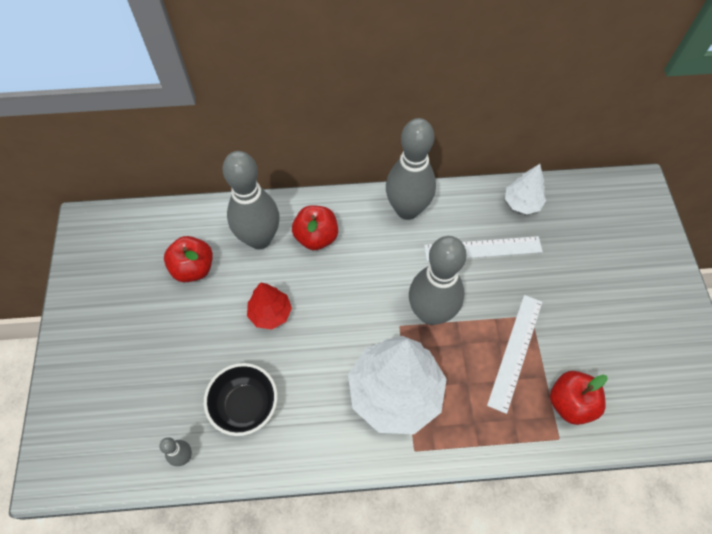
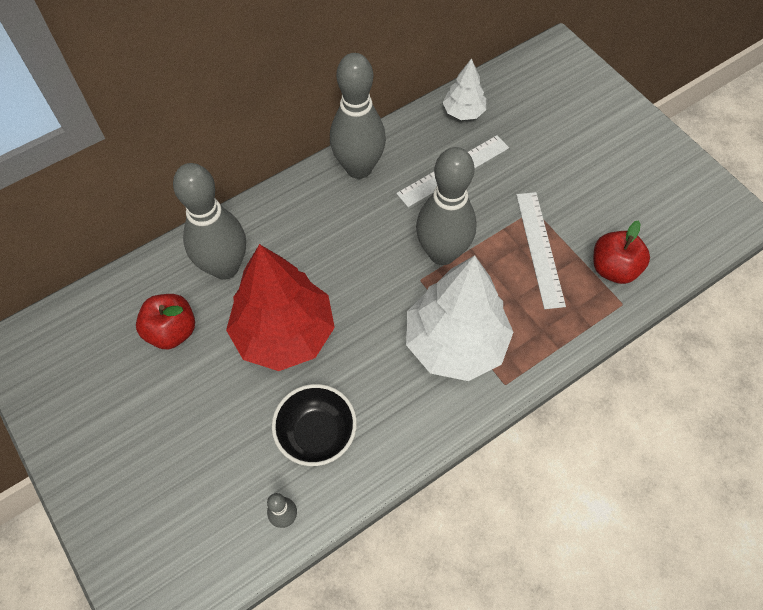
camera: 30 degrees left, 0 degrees up
red tree [247,282,292,329] -> red tree [226,244,335,371], size x2.01
red apple [292,205,338,250] -> none

